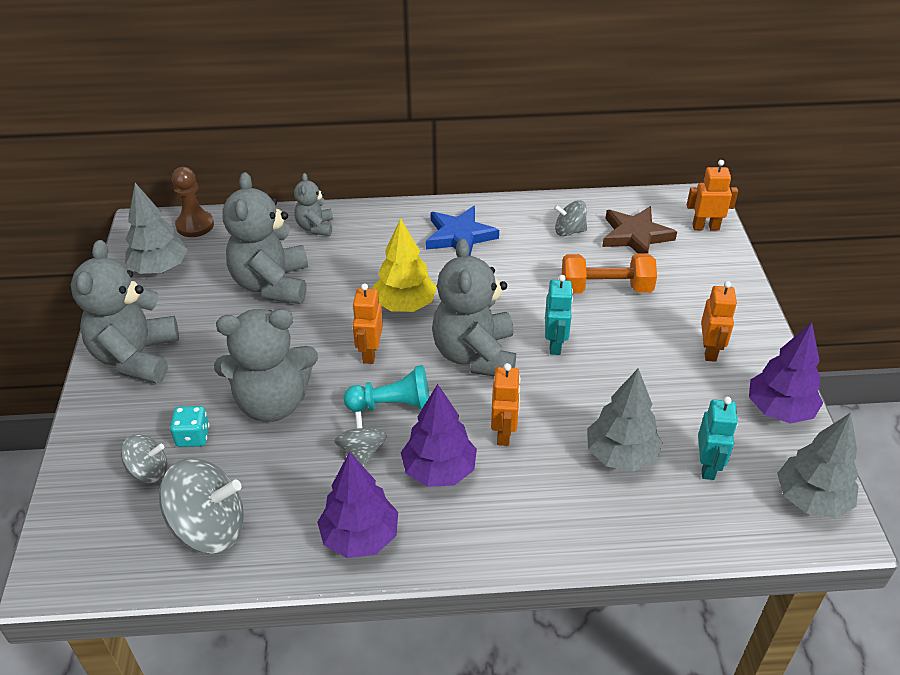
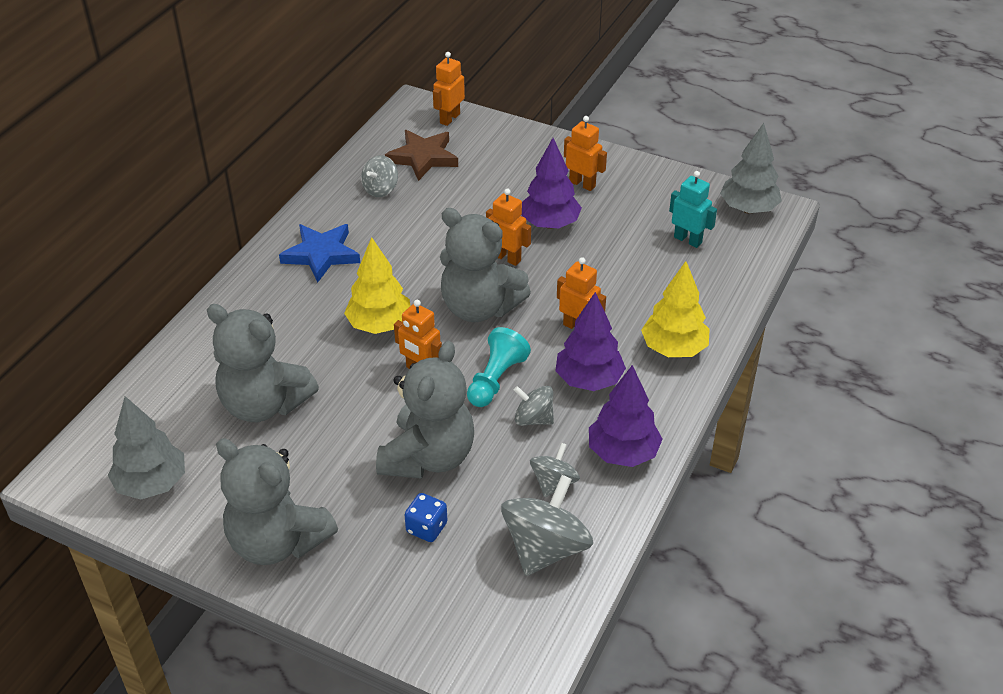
camera: 60 degrees left, 0 degrees up
grey spinning top [121,435,168,483] -> grey spinning top moved to [530,443,580,497]
turquoise dice [170,406,210,447] -> blue dice [405,493,447,542]
brown pawn [172,167,214,237] -> none
grey teddy bear [294,173,333,236] -> none
turquoise robot [545,275,573,355] -> orange robot [486,188,531,266]
orange dumbbell [562,253,657,294] -> none
grey tree [587,368,663,471] -> none
purple tree [749,322,823,423] -> purple tree moved to [522,138,582,229]
none -> yellow tree [641,261,710,357]

